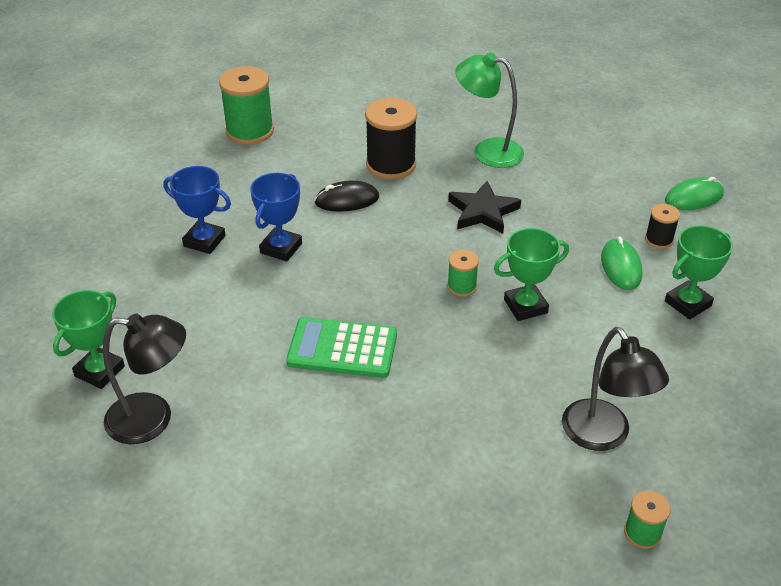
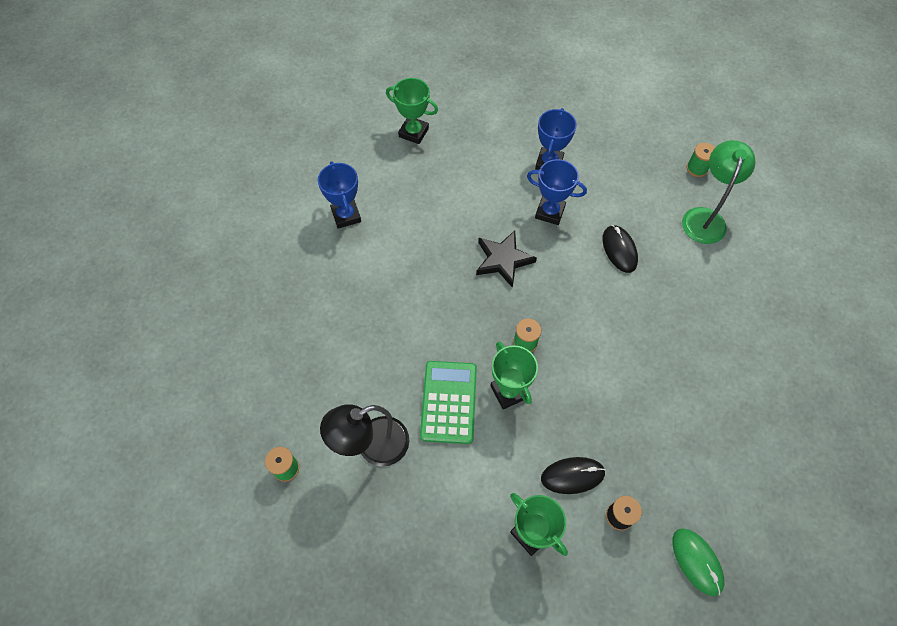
camera: 85 degrees right, 20 degrees up
black lamp [103,314,186,444] -> none
green spool [219,66,274,145] -> green spool [687,143,715,177], size x0.51
green calculator [286,317,397,378] -> green calculator moved to [420,361,477,444]
black spool [365,98,417,180] -> none
black star [448,181,521,234] -> black star moved to [476,231,537,288]
green lamp [455,52,524,168] -> green lamp moved to [682,140,756,244]
green mouse [601,237,642,290] -> black mouse [541,457,606,494]
none -> blue trophy [318,162,361,229]

